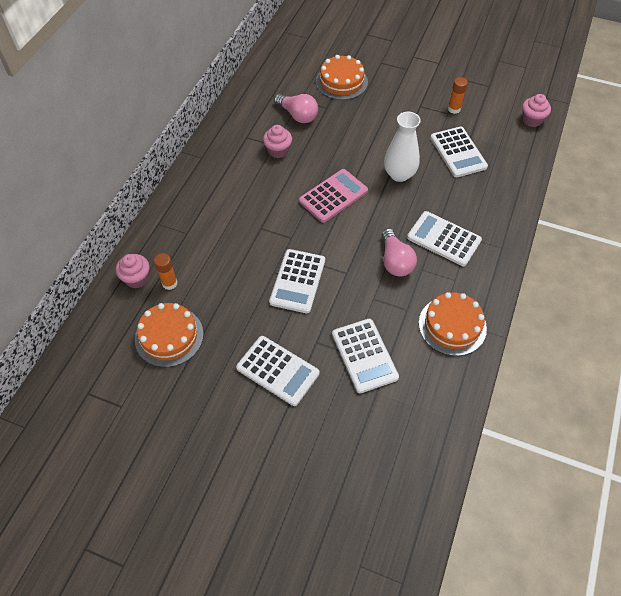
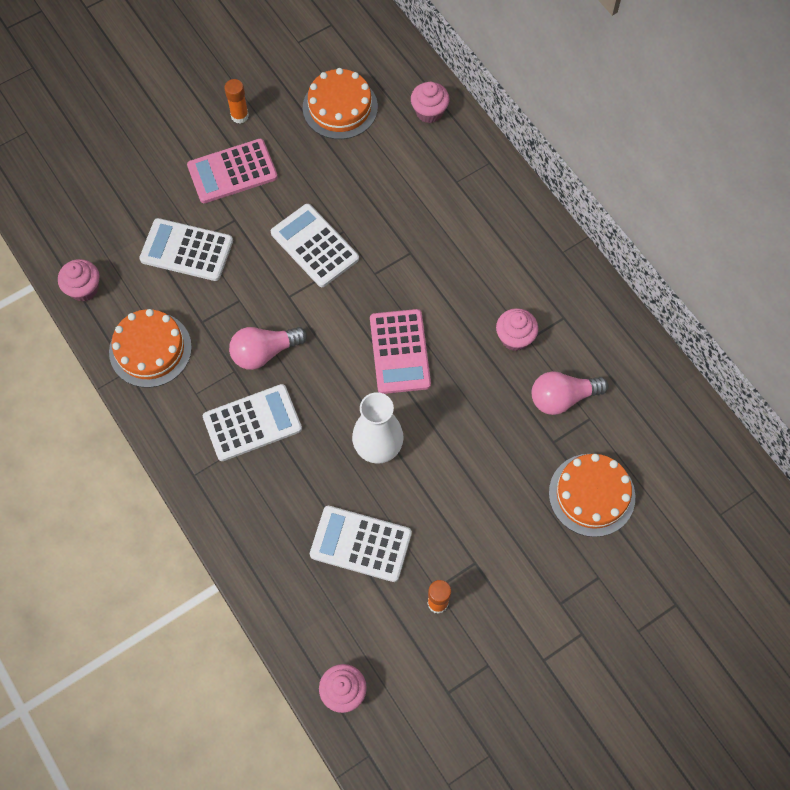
camera: 125 degrees right, 10 degrees up
orange glue stick [154,253,177,290] -> orange glue stick moved to [224,79,249,123]
white calculator [236,336,320,406] -> pink calculator [187,139,278,203]
pink light bulb [381,228,417,277] -> pink light bulb turned 45 degrees counterclockwise [229,327,307,370]
none -> pink cupcake [58,259,99,302]

